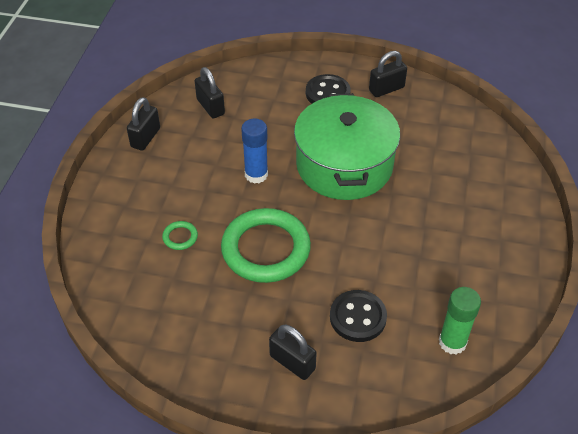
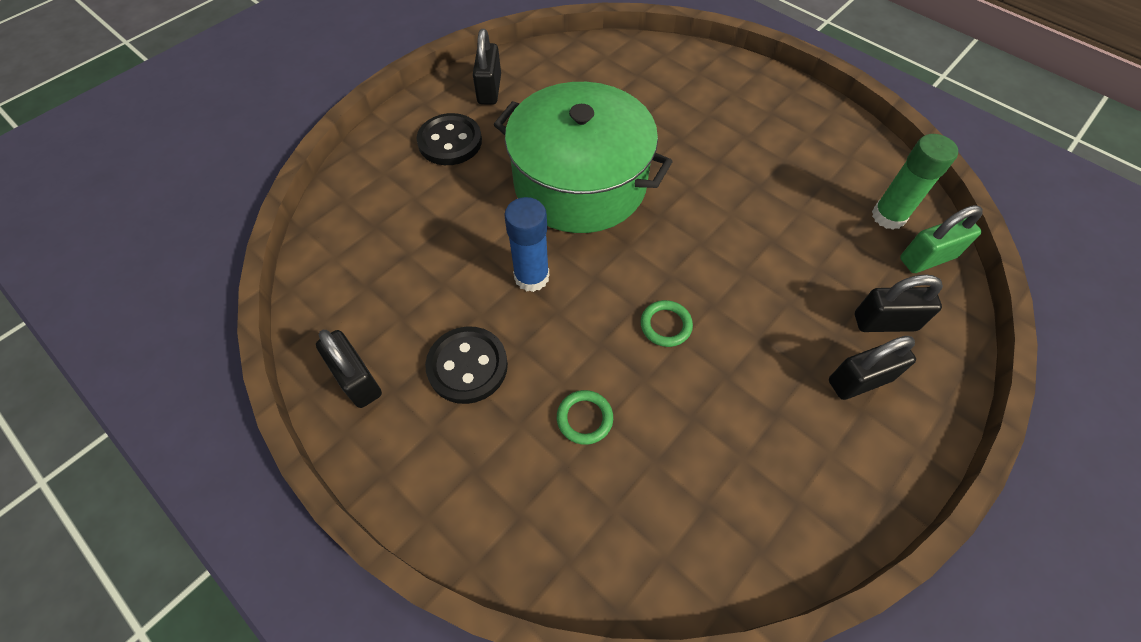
camera: 60 degrees left, 10 degrees up
black padlock [195,67,225,119] -> black padlock moved to [855,274,943,332]
green ring [221,208,311,283] -> green ring [641,300,693,347], size x0.40
black button [330,290,387,342] -> black button moved to [425,326,508,404]
none -> green padlock [900,205,983,273]

